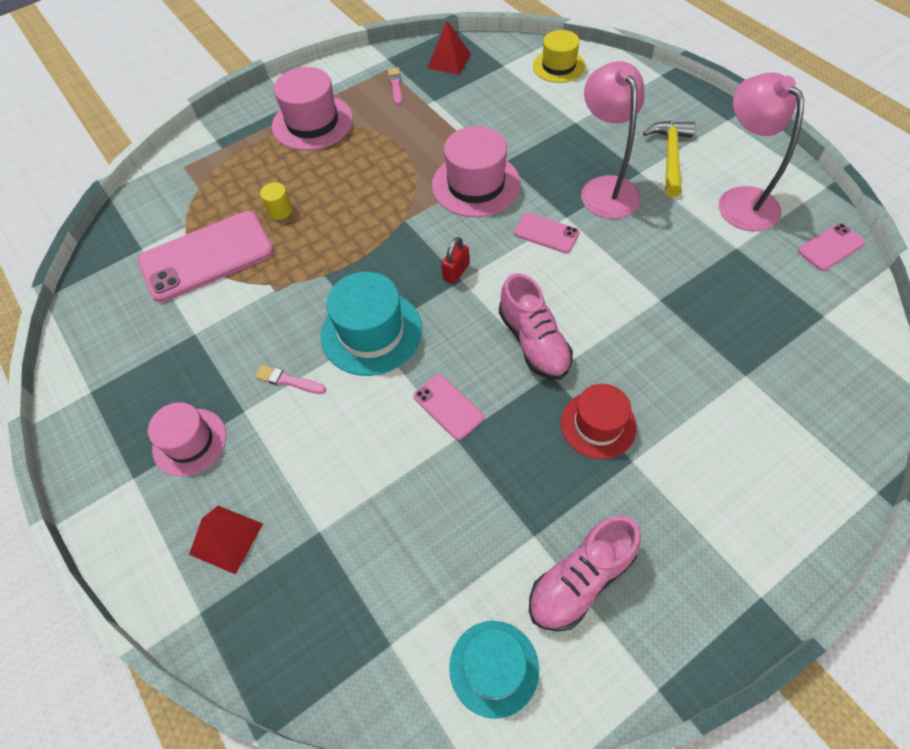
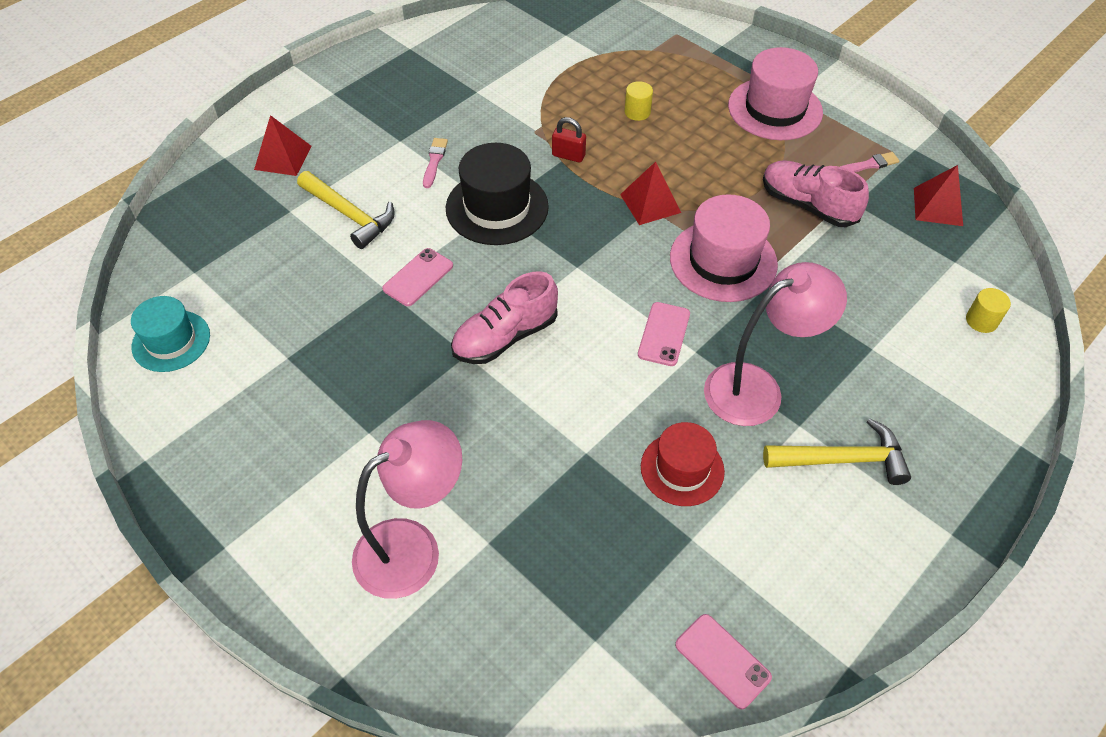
camera: 75 degrees right, 5 degrees down
pink phone [138,211,274,303] -> none
pink hat [148,402,226,476] -> none
turquoise hat [321,272,422,376] -> black hat [446,143,549,245]
red padlock [441,237,469,284] -> red padlock moved to [552,117,586,163]
pink shoe [529,515,641,631] -> pink shoe moved to [763,160,869,227]
yellow hat [533,30,585,83] -> yellow cylinder [966,288,1011,333]
red hat [561,384,637,459] -> red hat moved to [641,422,725,506]
pink lamp [719,73,804,231] -> pink lamp moved to [352,420,462,599]
none -> yellow hammer [297,171,395,249]
none -> red pyramid [620,162,681,225]

